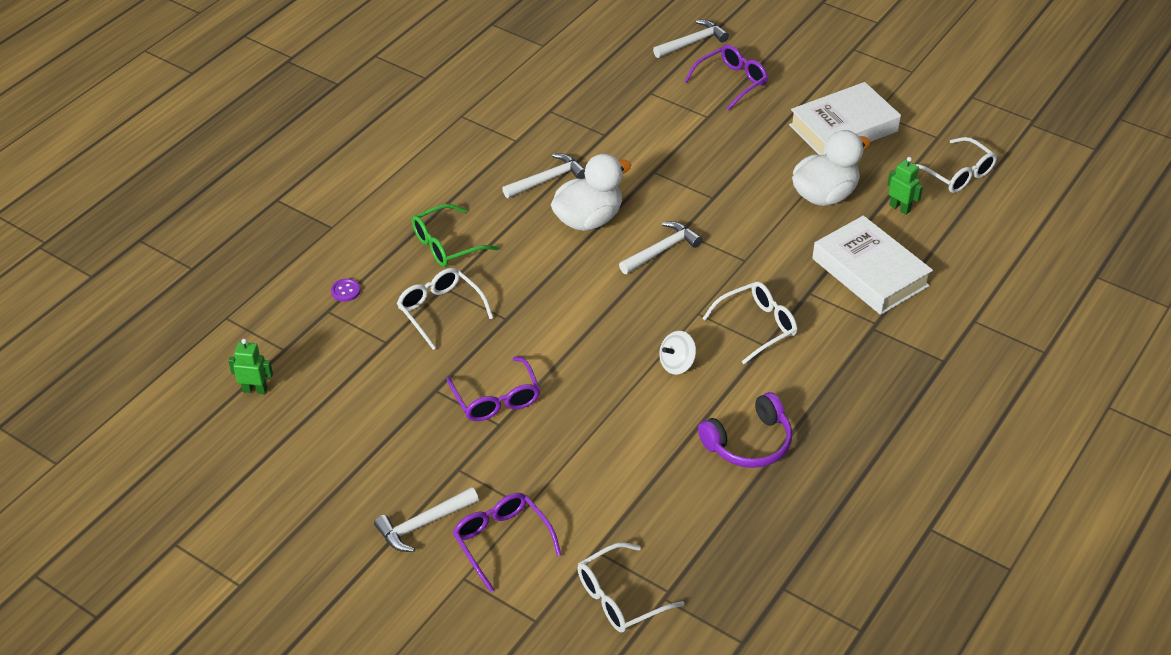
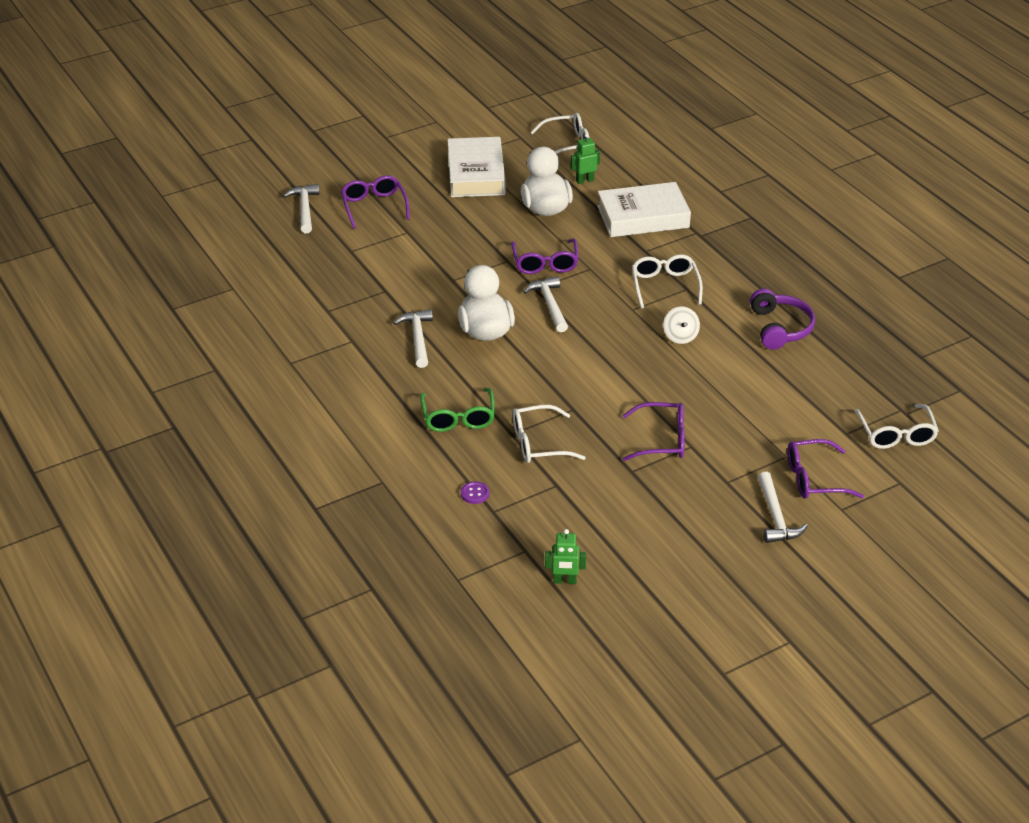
camera: 65 degrees left, 5 degrees down
green robot [228,339,273,394] -> green robot turned 120 degrees counterclockwise [545,529,586,584]
none -> purple glasses [511,239,579,274]

